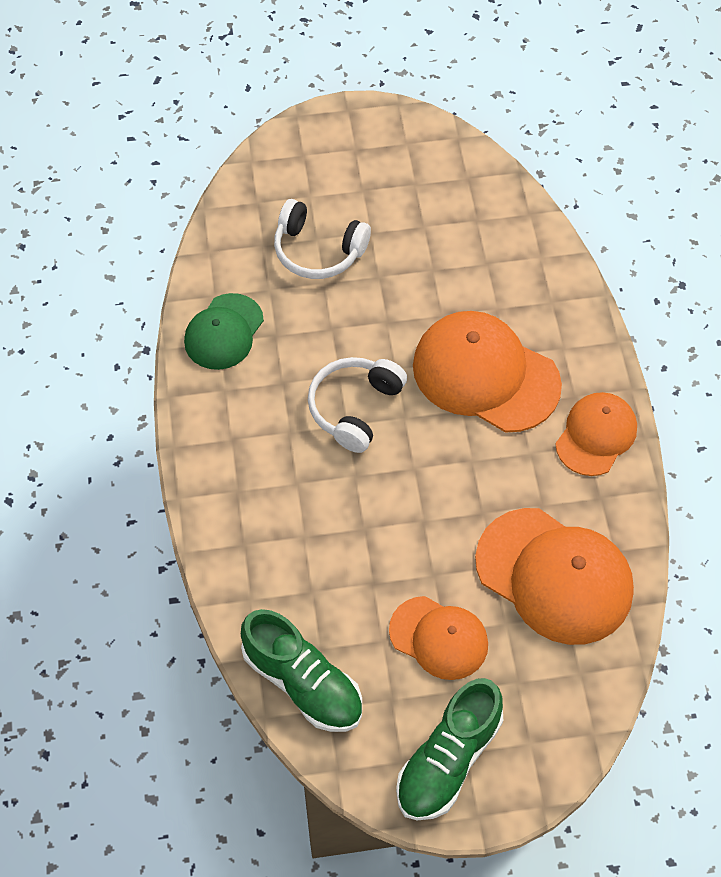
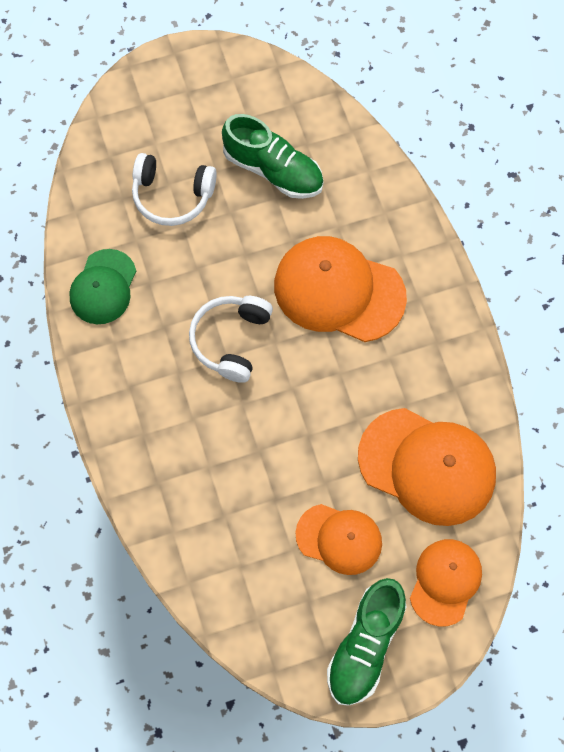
camera: 10 degrees left, 10 degrees up
green shoe [241,609,362,732] -> green shoe moved to [222,114,324,199]
orange cap [555,392,637,476] -> orange cap moved to [410,539,482,627]

